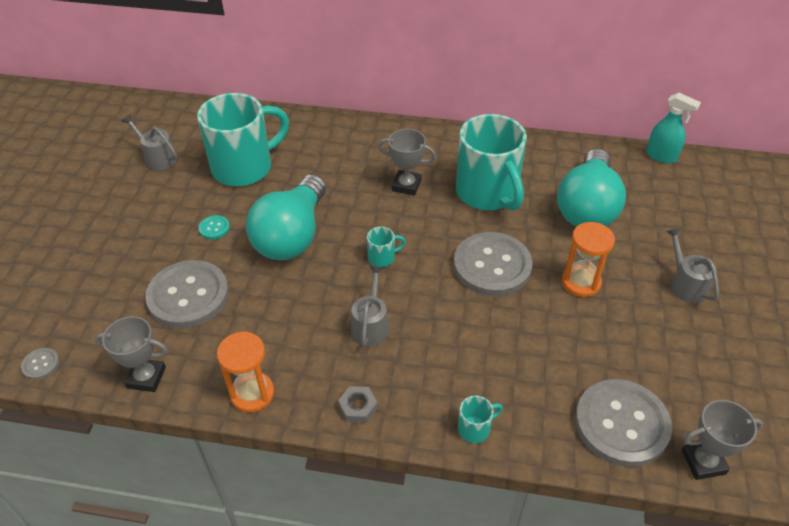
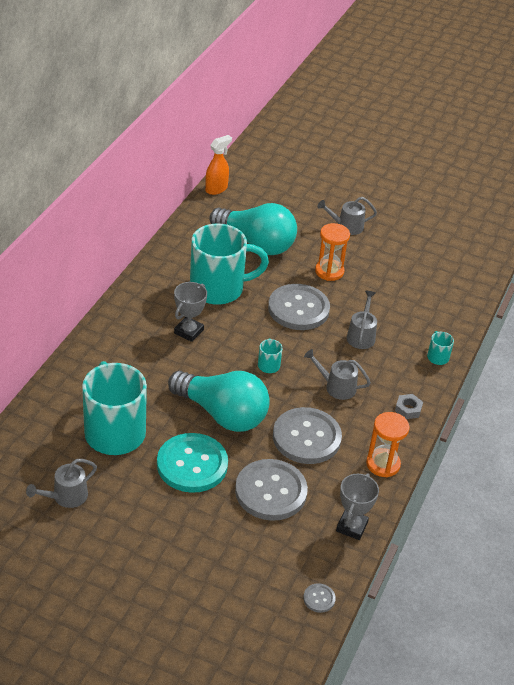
camera: 80 degrees left, 5 degrees down
turquoise button [198,215,230,239] -> turquoise button [157,433,228,493], size x2.43
grey button [575,379,672,467] -> grey button moved to [273,407,342,464]
turquoise spray bottle [646,93,701,163] -> orange spray bottle [205,135,232,195]
grey trophy [681,400,763,480] -> none
none -> grey watering can [347,291,377,349]

